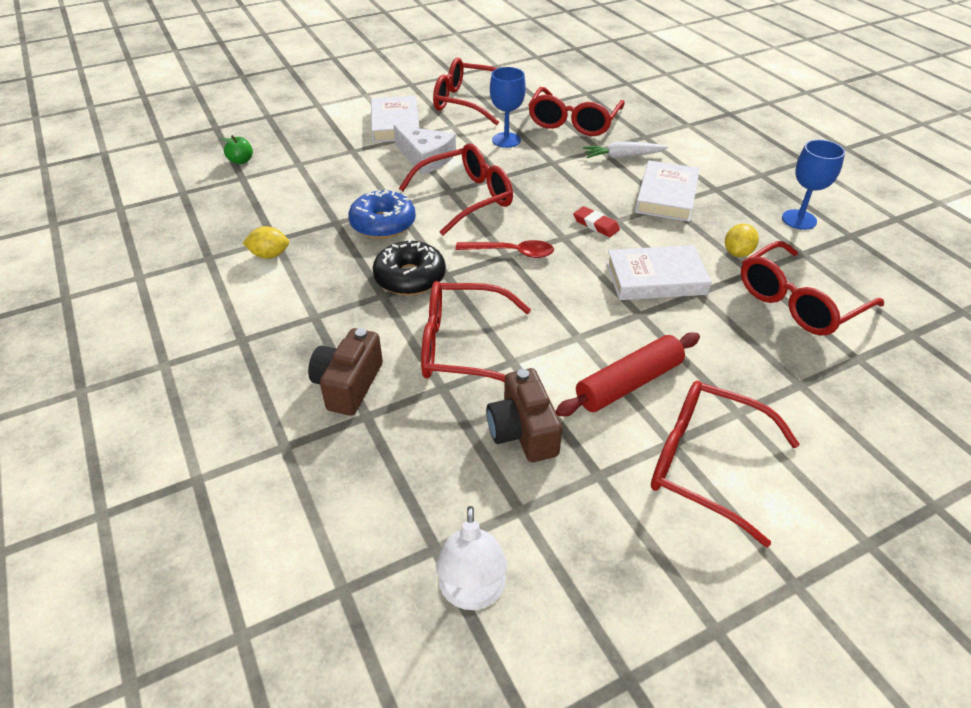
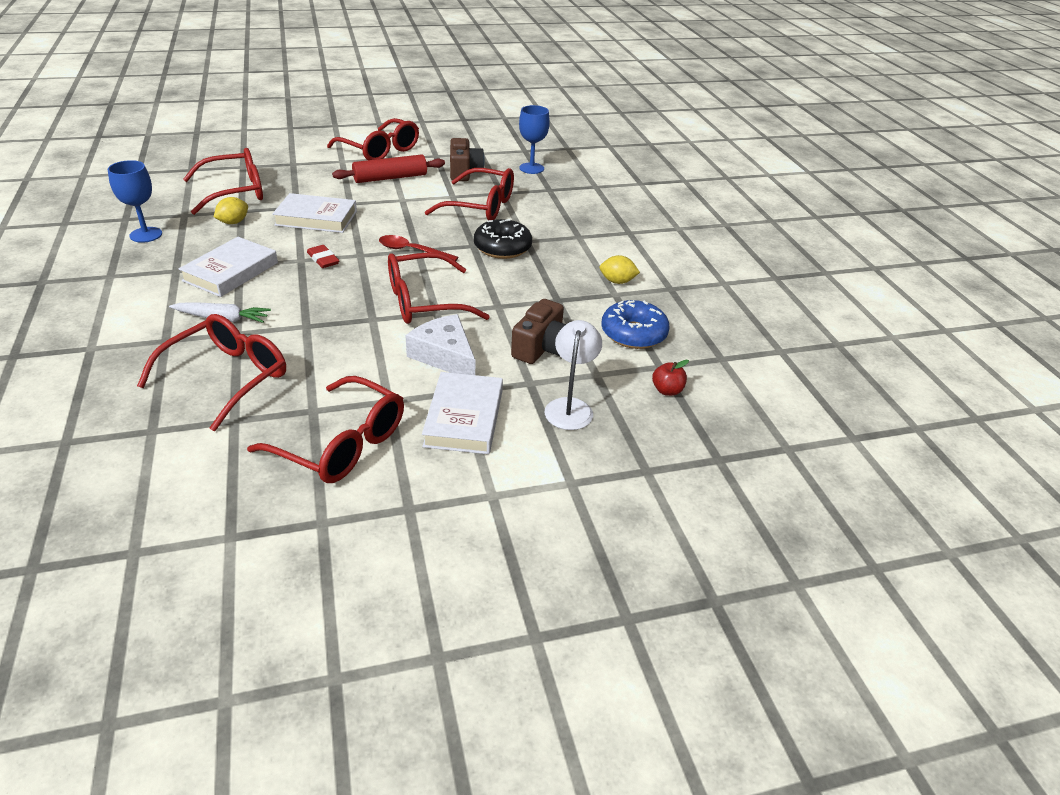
camera: 170 degrees left, 5 degrees down
green apple [220,135,253,164] -> red apple [652,360,689,396]
brown camera [308,328,383,416] -> brown camera moved to [511,299,566,364]
blue donut [348,190,416,239] -> blue donut moved to [602,300,670,349]
white lamp [436,506,507,610] -> white lamp moved to [545,320,602,430]
blue goblet [490,67,526,148] -> blue goblet moved to [519,105,550,174]

